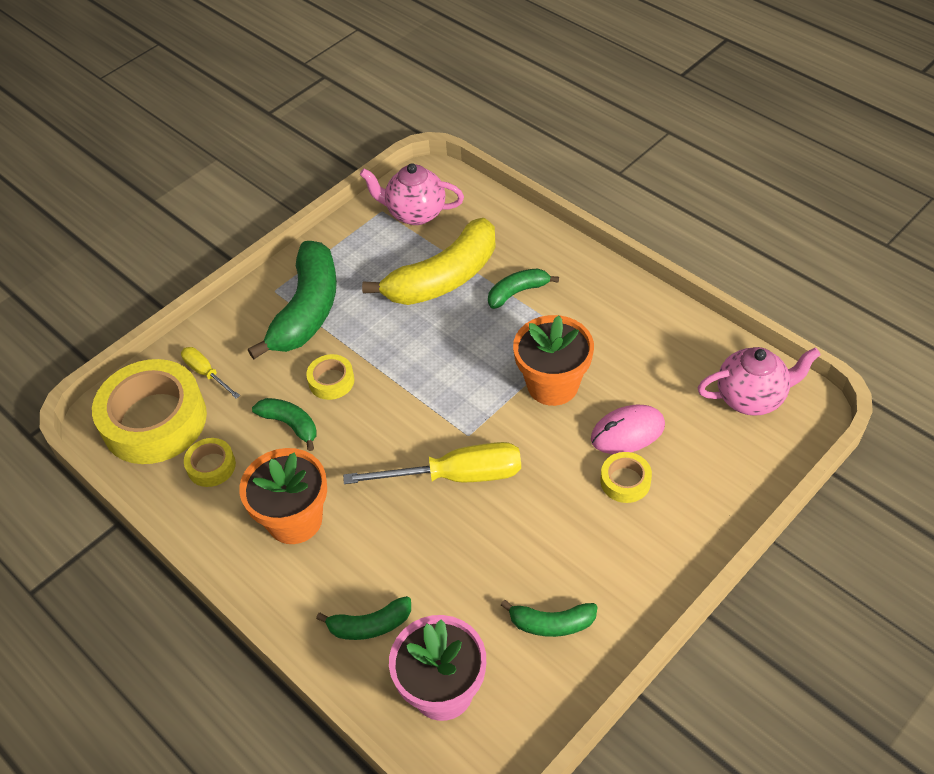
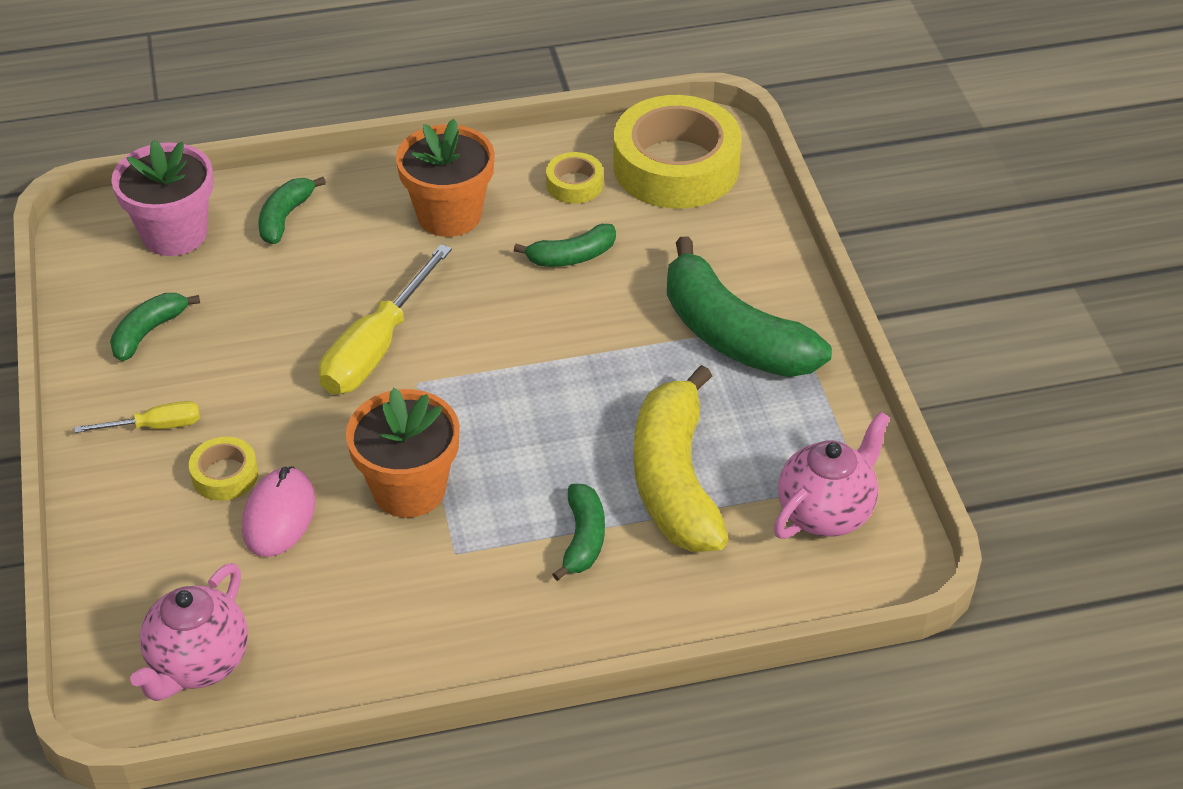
camera: 120 degrees right, 5 degrees down
yellow screwdriver [181,347,240,399] -> yellow screwdriver moved to [74,401,200,433]
yellow tape [306,354,354,400] -> none

